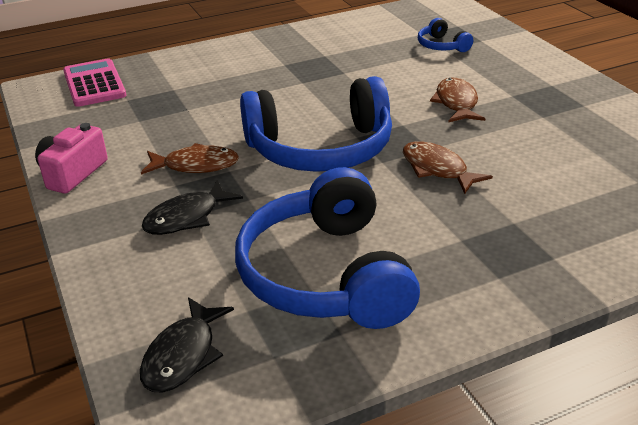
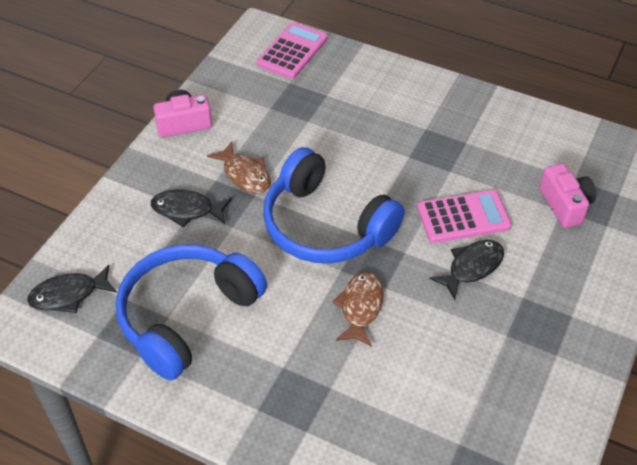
camera: 50 degrees right, 15 degrees up
blue headphones [418,18,473,52] -> pink camera [540,164,596,228]
brown fish [430,78,485,123] -> black fish [430,240,504,300]
none -> pink calculator [417,190,512,243]

